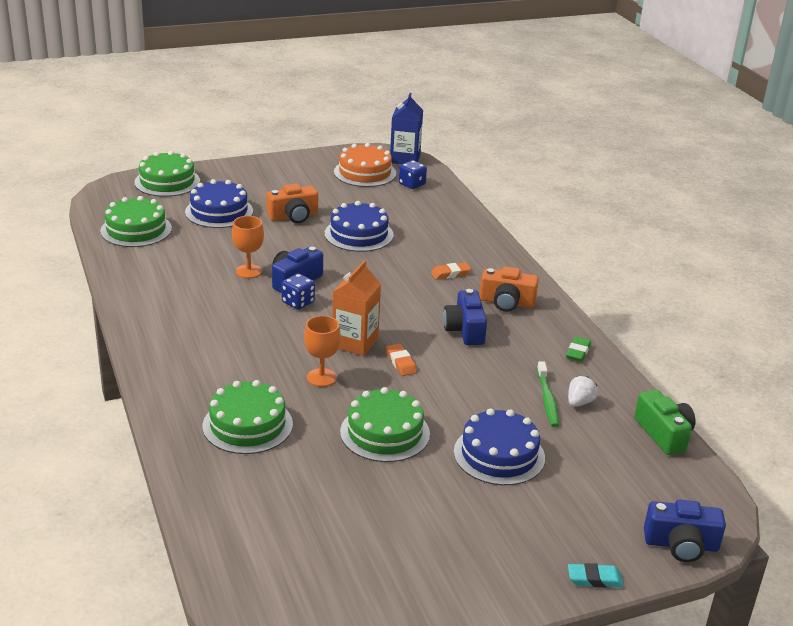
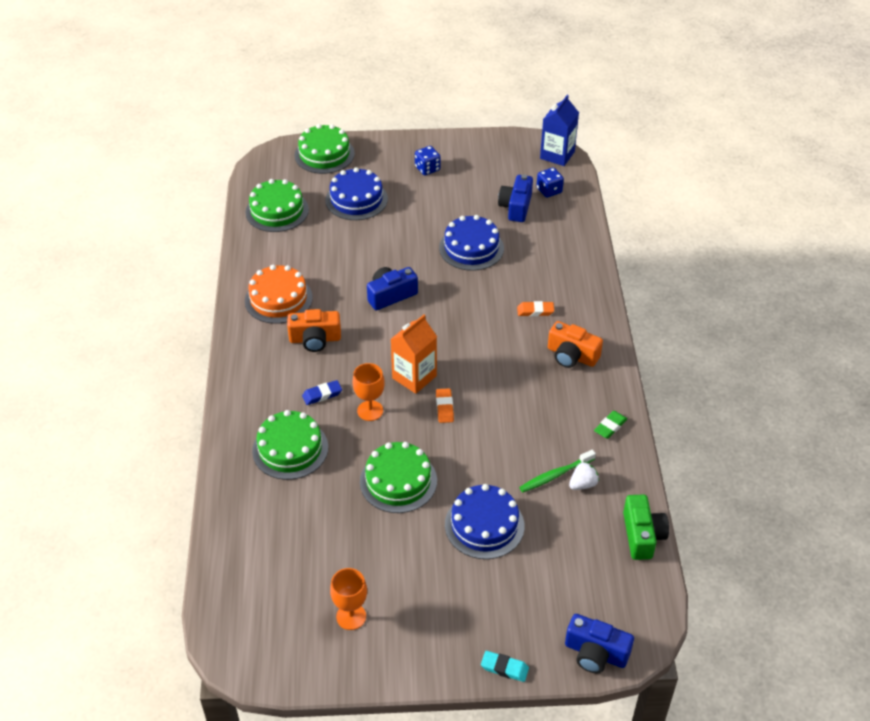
camera: 20 degrees right, 15 degrees up
orange goblet [232,216,264,278] -> orange goblet moved to [330,568,367,630]
orange camera [266,184,318,223] -> orange camera moved to [287,309,341,352]
blue dice [282,273,315,310] -> blue dice moved to [415,146,440,175]
orange cake [334,143,396,187] -> orange cake moved to [245,265,313,324]
blue camera [443,289,487,345] -> blue camera moved to [498,174,533,222]
green toothbrush [537,361,559,427] -> green toothbrush turned 45 degrees clockwise [519,450,596,492]
none -> blue eraser [302,380,342,405]

